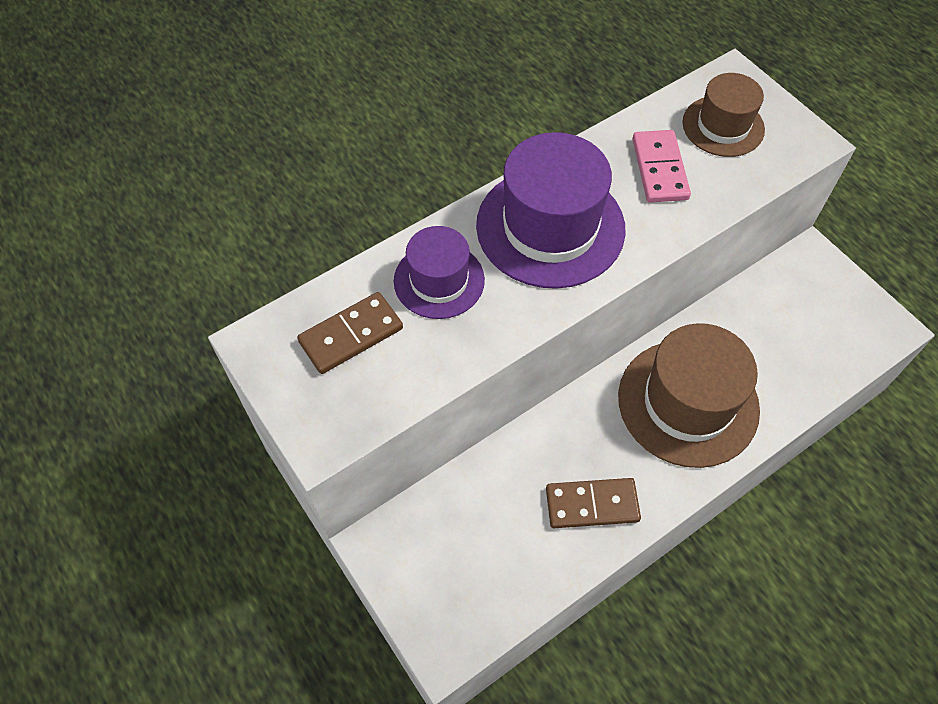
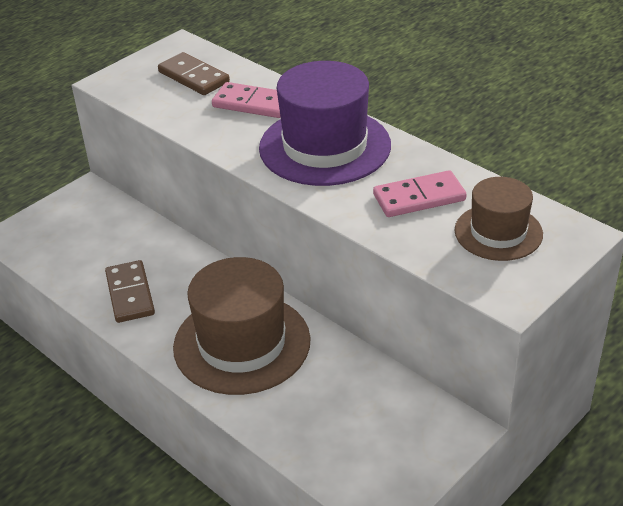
camera: 80 degrees right, 20 degrees down
purple hat [394,226,485,319] -> pink domino [212,82,280,118]

